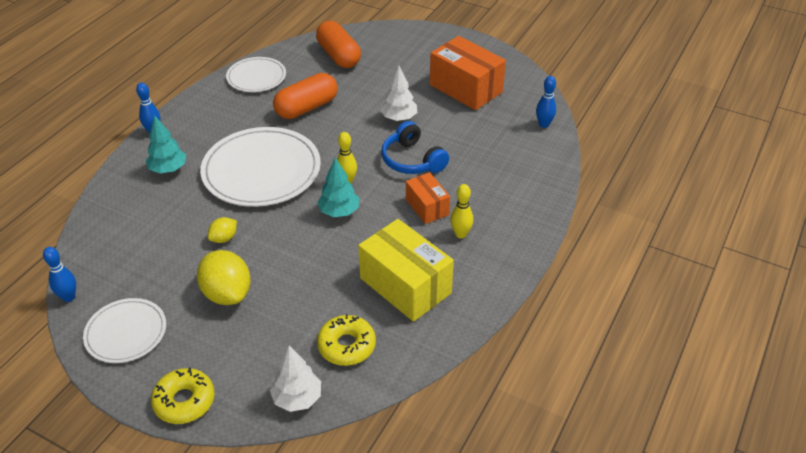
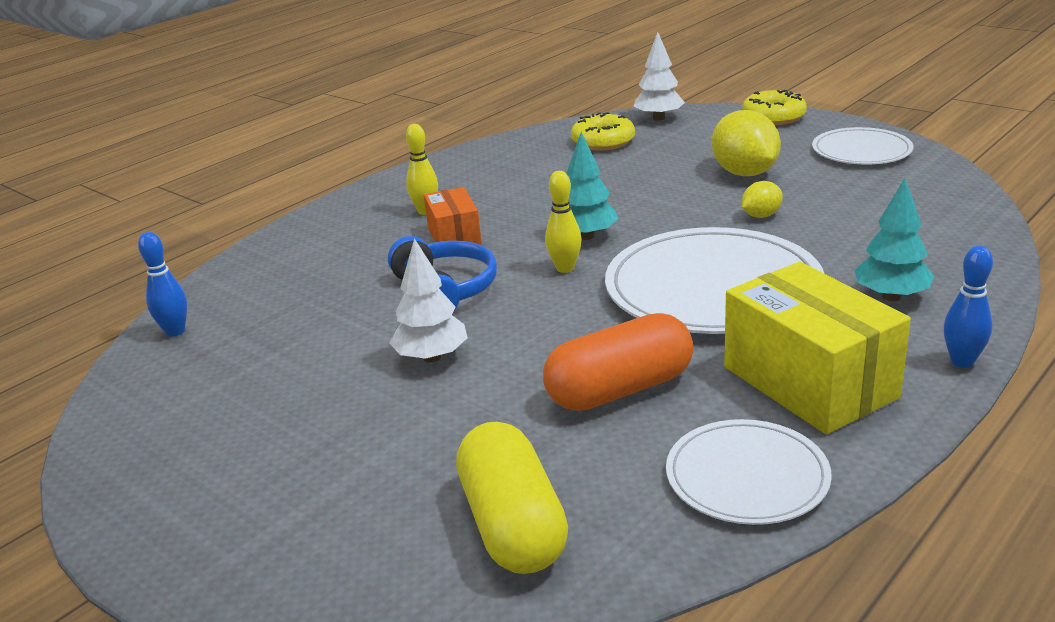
camera: 165 degrees left, 15 degrees down
blue bowling pin [43,247,76,302] -> none
orange capsule [316,21,361,68] -> yellow capsule [456,422,568,574]
yellow box [358,219,454,322] -> yellow box moved to [724,262,911,434]
orange box [430,36,506,110] -> none

